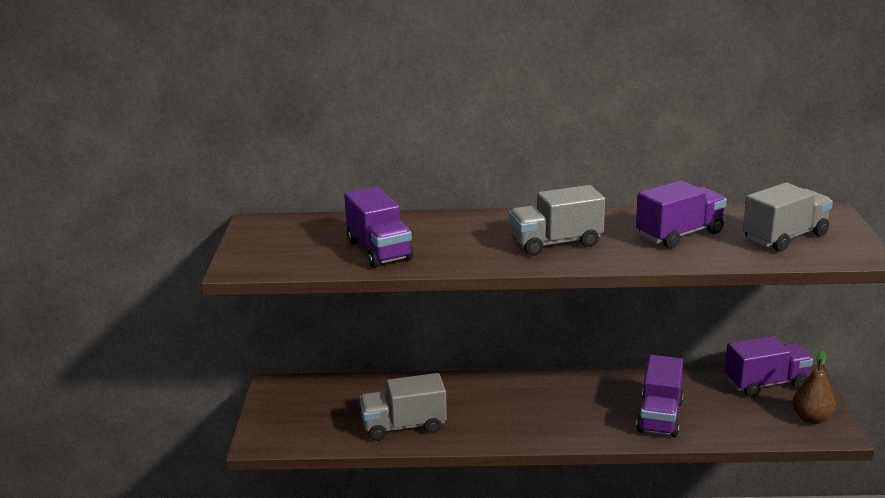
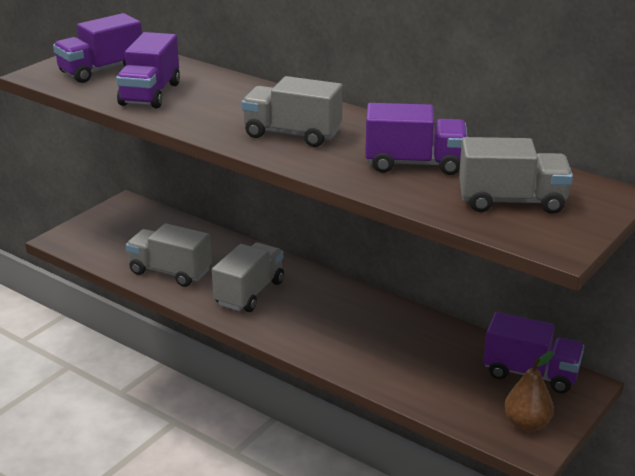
camera: 35 degrees right, 5 degrees up
purple truck [636,355,684,437] -> purple truck moved to [53,13,142,83]
none -> grey truck [212,243,284,312]

